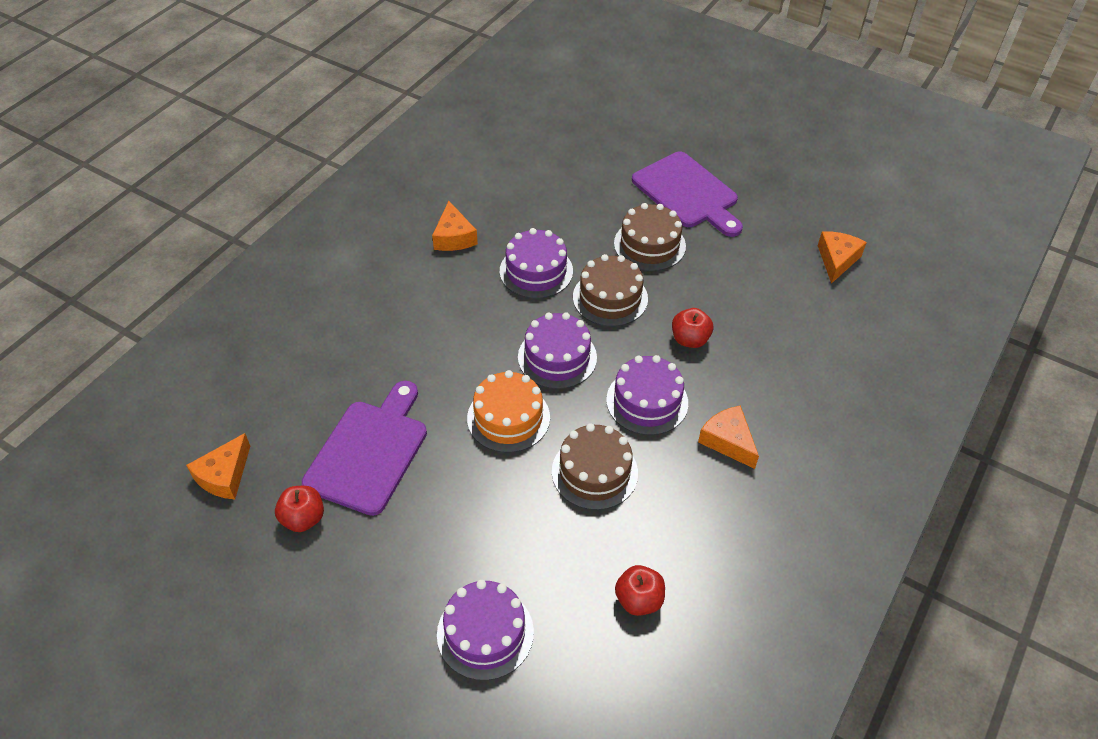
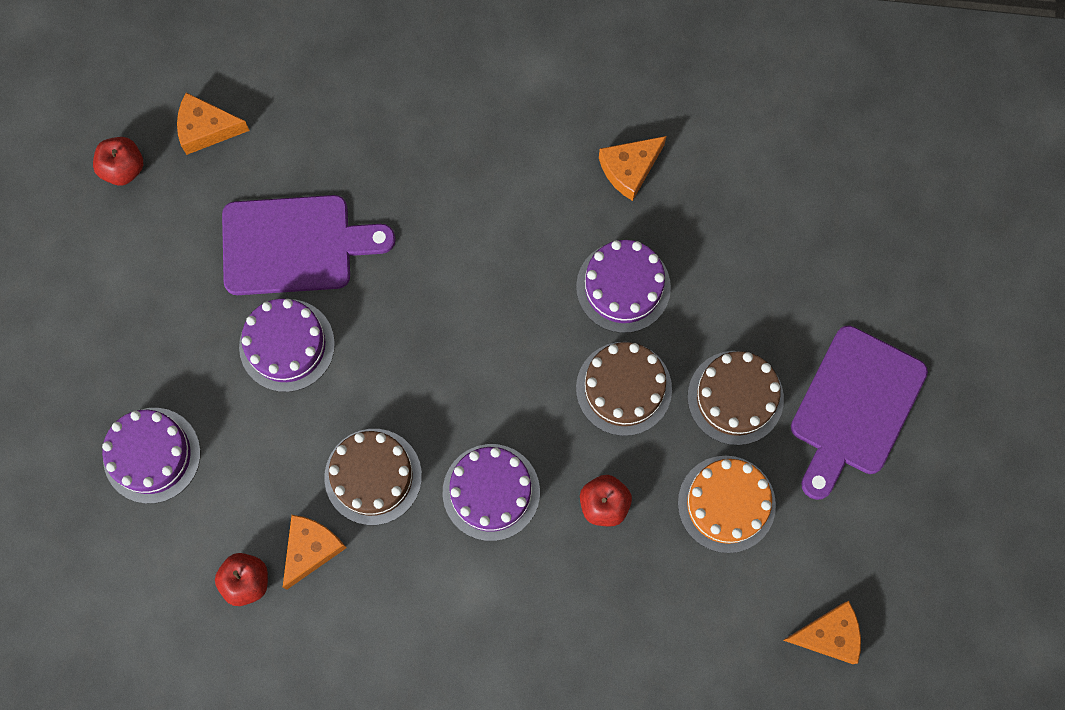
camera: 65 degrees right, 25 degrees up
red apple [275,486,324,532] -> red apple moved to [93,137,143,186]
orange cake [467,370,550,453] -> orange cake moved to [678,456,776,553]
purple cake [518,312,597,389] -> purple cake moved to [239,299,335,392]
orange cheese [698,405,759,469] -> orange cheese moved to [283,515,347,590]

